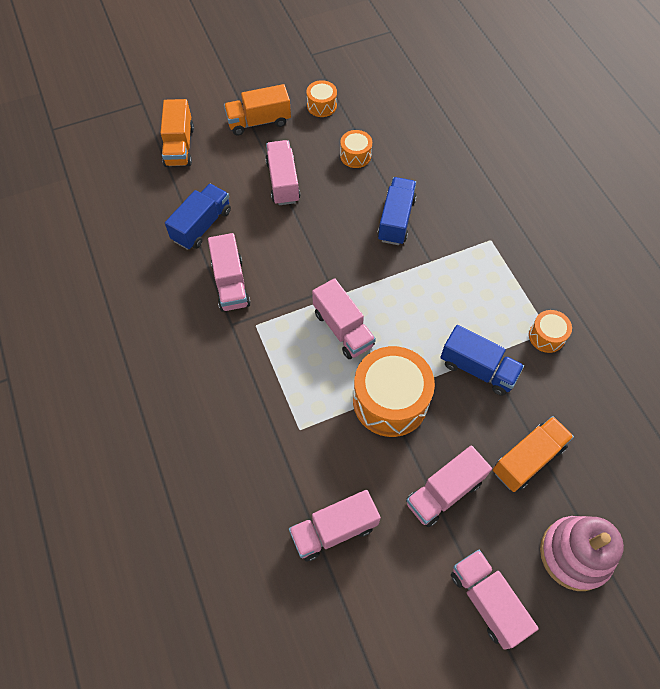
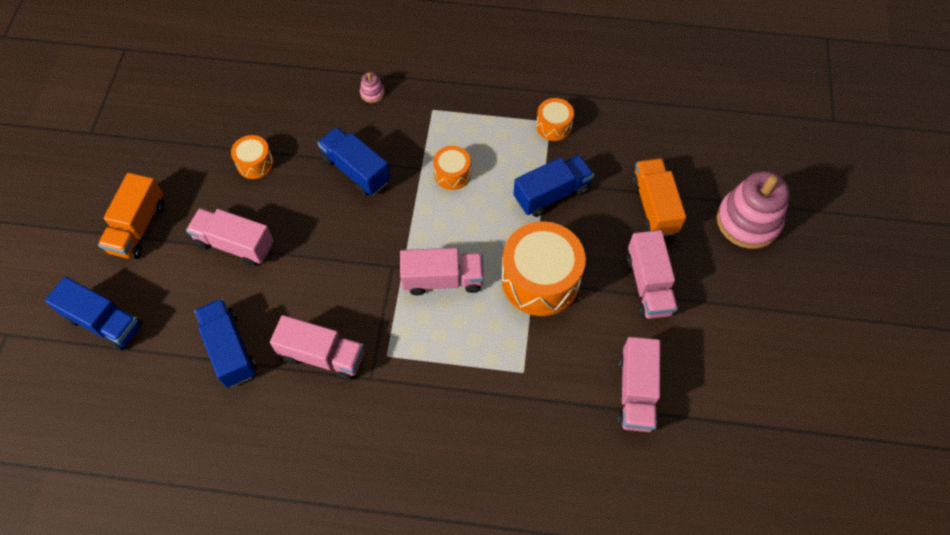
camera: 60 degrees left, 0 degrees up
orange truck [161,99,194,167] -> blue truck [45,277,143,351]
orange drum [306,80,337,117] -> orange drum moved to [433,146,471,190]
pink truck [451,550,539,650] -> none
none -> pink stacking toy [360,72,385,103]

